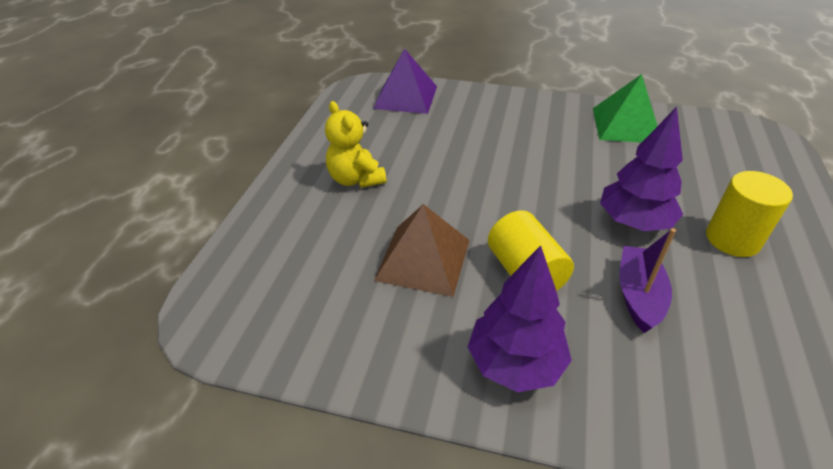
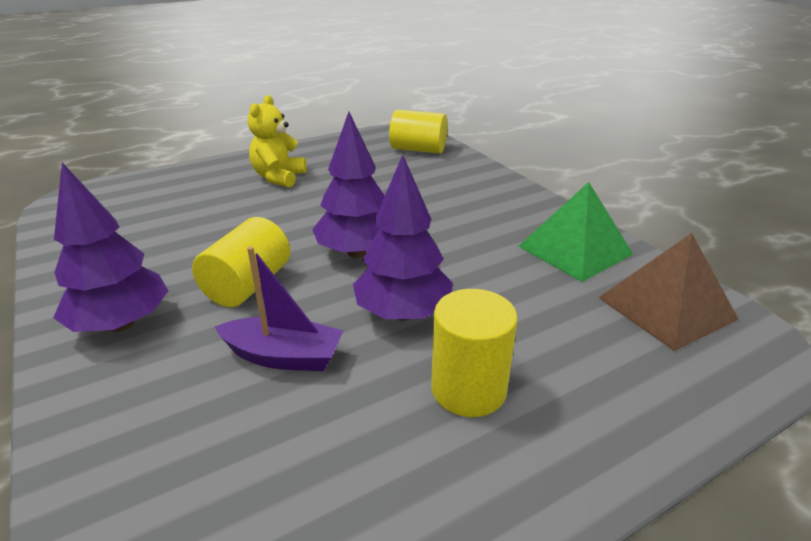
camera: 45 degrees right, 10 degrees down
purple pyramid [373,48,437,114] -> yellow cylinder [389,110,447,154]
brown pyramid [374,204,470,297] -> brown pyramid moved to [598,233,739,351]
purple boat [619,228,676,333] -> purple boat turned 45 degrees clockwise [215,246,343,371]
none -> purple tree [312,112,384,258]

